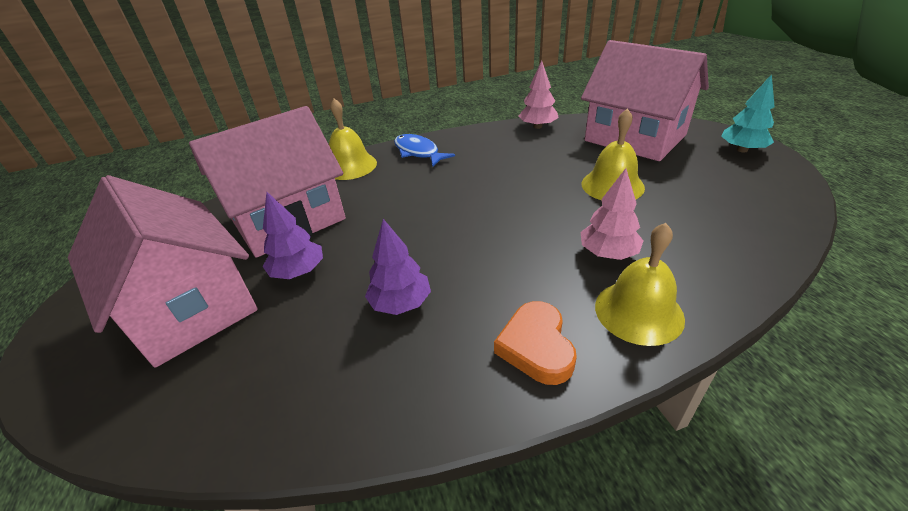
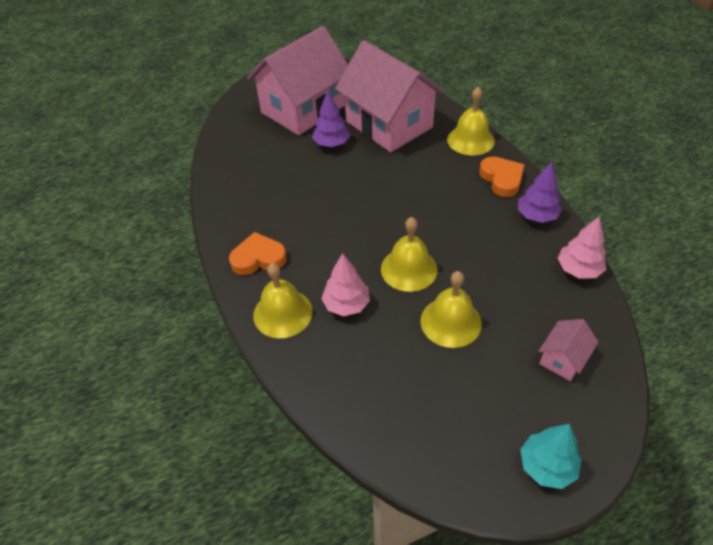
camera: 85 degrees right, 10 degrees up
purple tree [365,219,431,315] -> purple tree moved to [518,162,562,223]
blue fish [394,134,455,167] -> orange heart [479,156,524,197]
pink house [581,40,709,161] -> pink house [539,319,599,381], size x0.41
none -> yellow bell [381,217,437,292]

